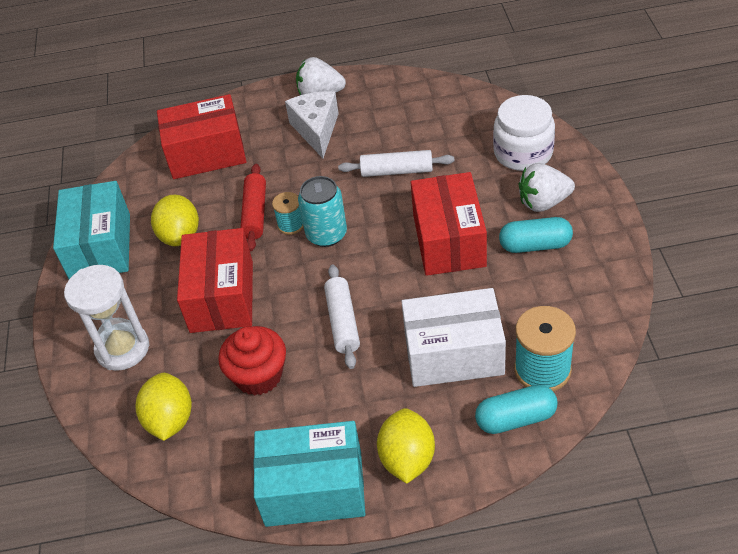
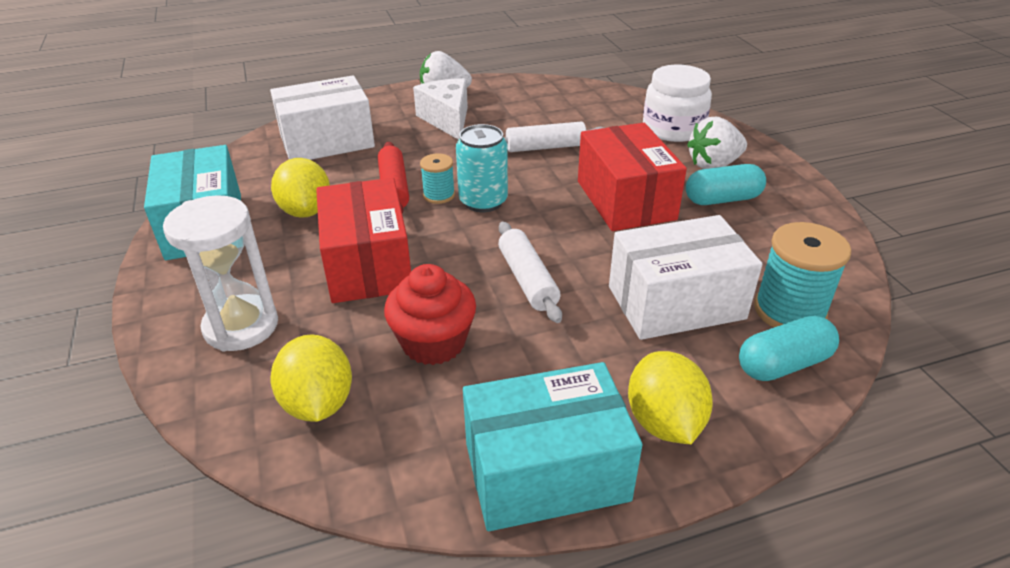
camera: 15 degrees left, 10 degrees down
red box [157,94,247,179] -> white box [270,75,375,160]

